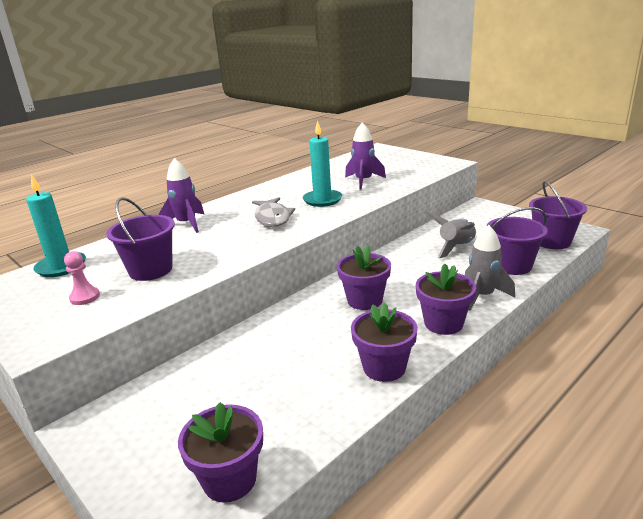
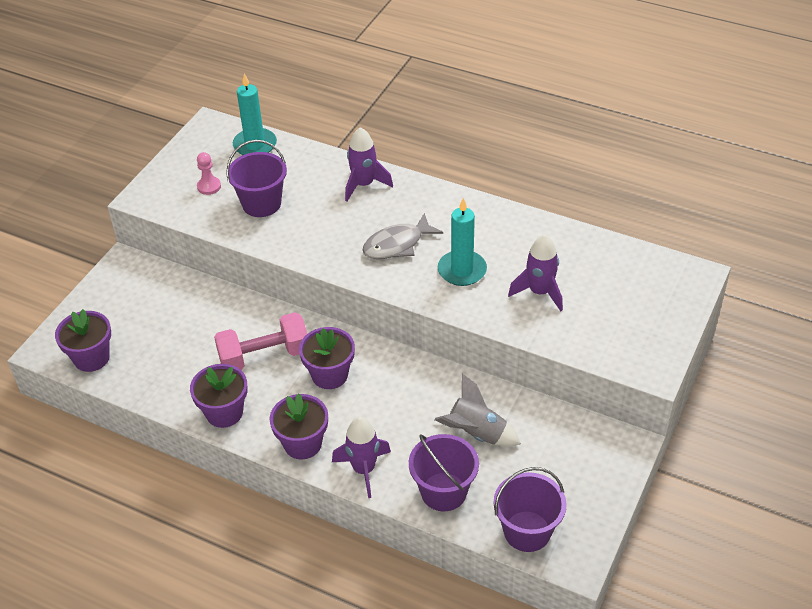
camera: 70 degrees right, 20 degrees up
grey rocket [465,225,515,311] -> purple rocket [332,417,391,498]
none -> pink dumbbell [214,312,307,370]

